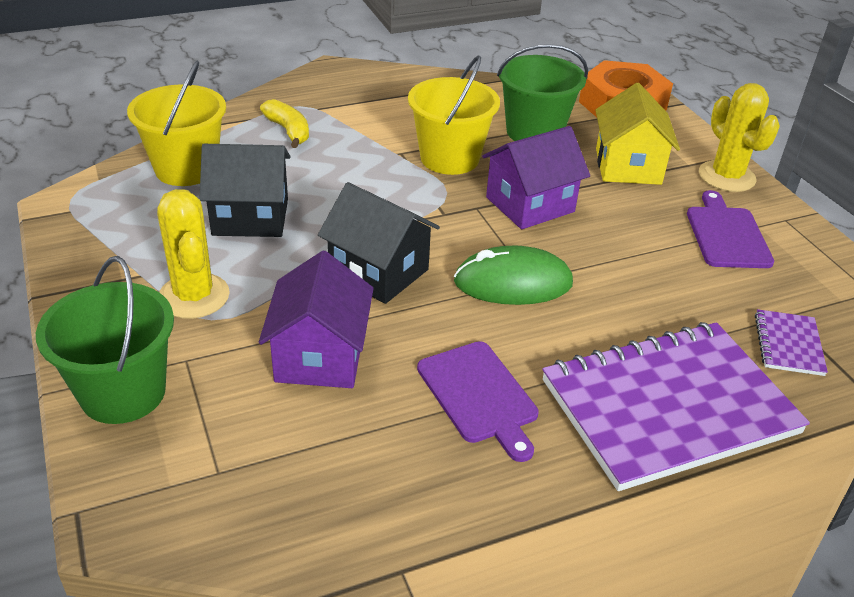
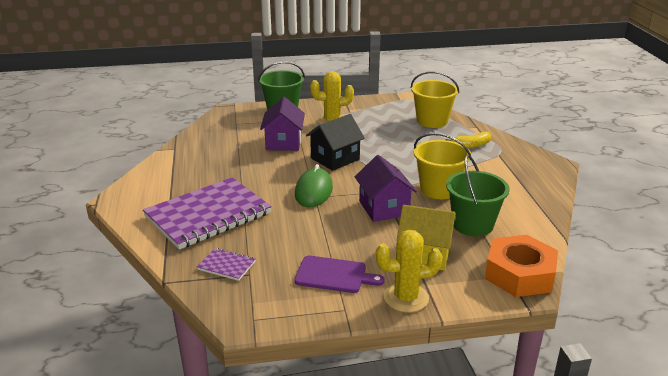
camera: 105 degrees right, 10 degrees down
black house [199,144,290,237] -> none
purple house [259,251,374,388] -> purple house turned 75 degrees clockwise [260,97,305,151]
purple cutting board [417,341,539,462] -> none
purple notebook [542,322,810,491] -> purple notebook turned 60 degrees clockwise [143,177,271,250]

